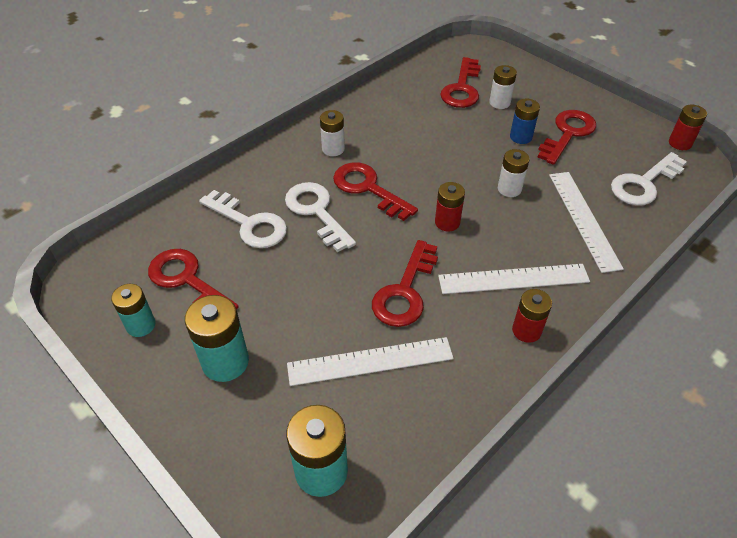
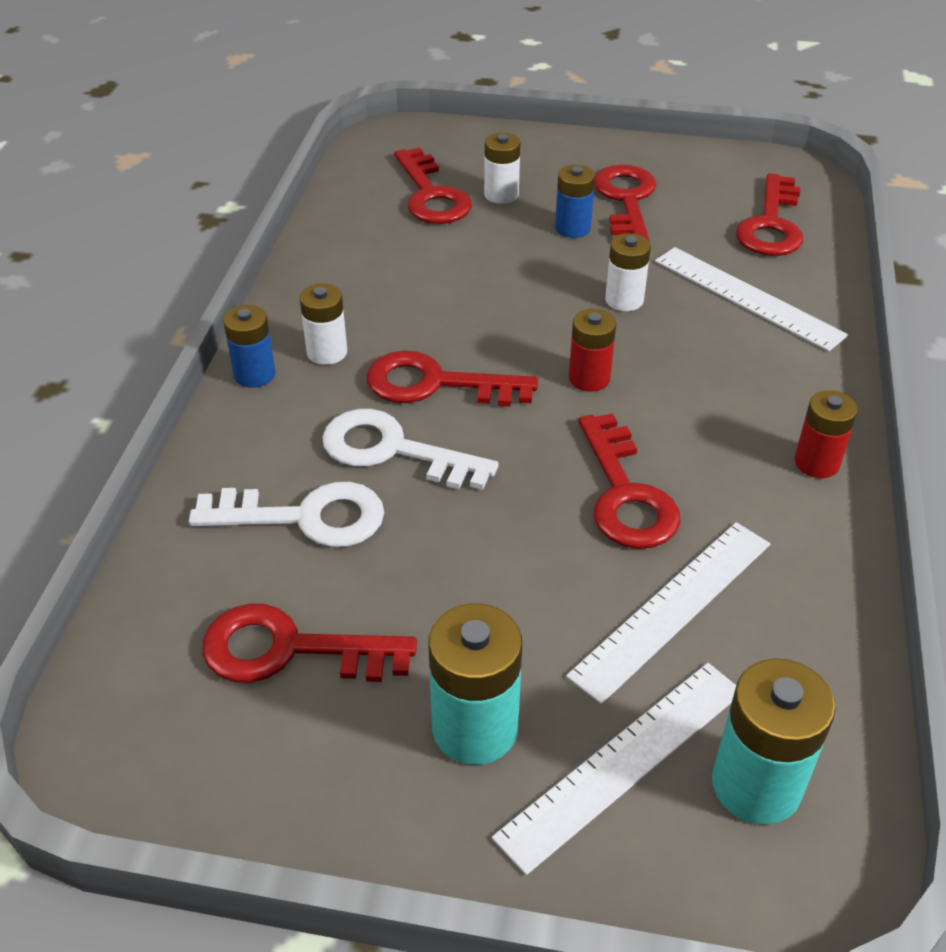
camera: 35 degrees left, 5 degrees down
turquoise battery [111,284,155,337] -> none
white ruler [438,264,590,294] -> white ruler moved to [492,663,736,875]
white key [611,152,687,206] -> red key [736,173,803,256]
red battery [669,105,707,150] -> none
none -> blue battery [223,305,276,388]

